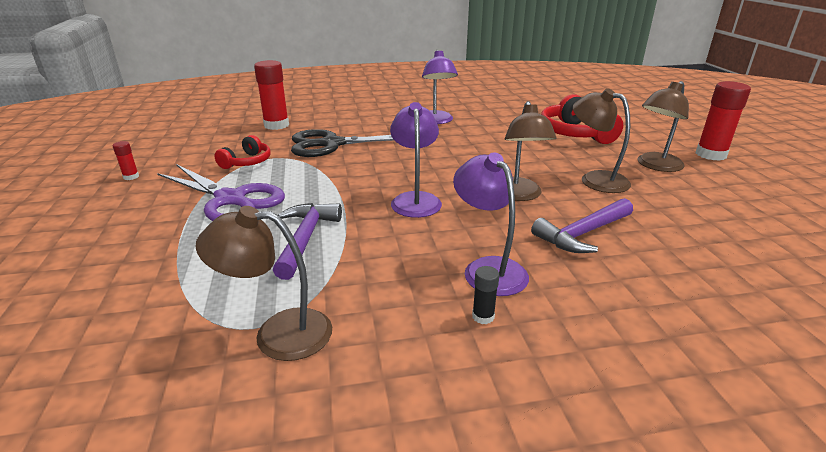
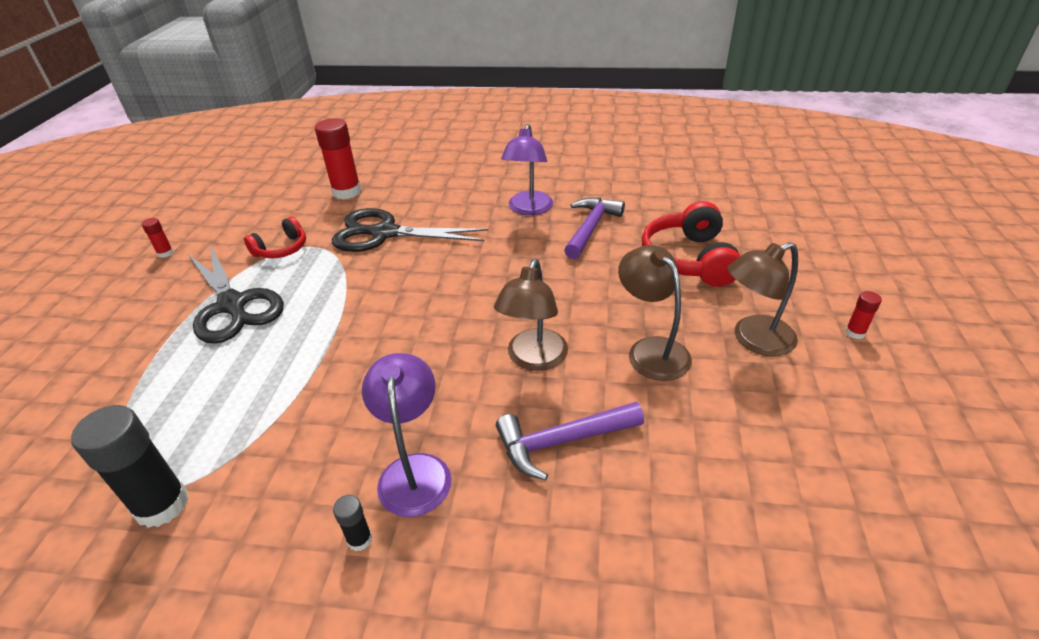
camera: 20 degrees right, 10 degrees up
purple scissors [157,164,285,221] -> black scissors [188,244,284,344]
brown lamp [196,206,332,361] -> black glue stick [71,405,189,528]
purple hammer [273,203,342,280] -> purple hammer moved to [564,198,625,259]
purple lamp [390,102,442,218] -> none
red glue stick [696,81,751,161] -> red glue stick [845,291,882,339], size x0.47

